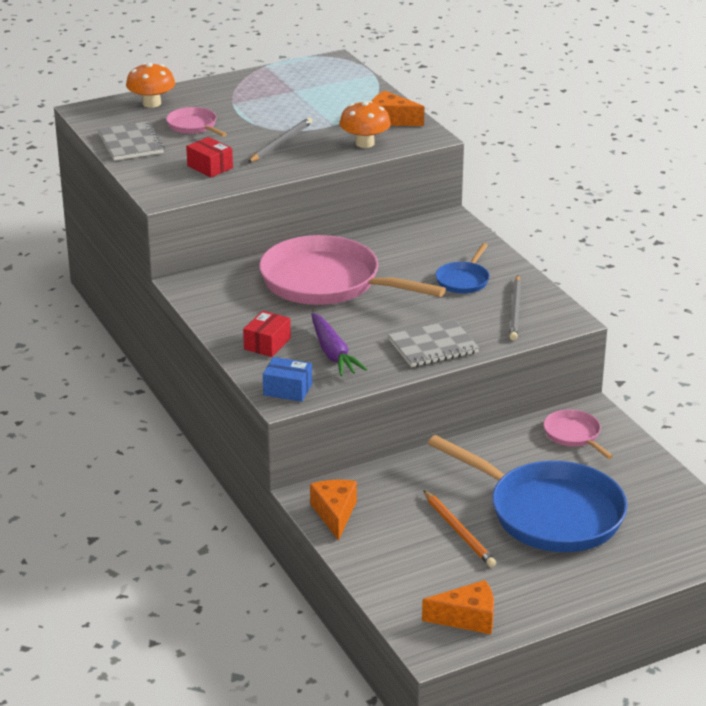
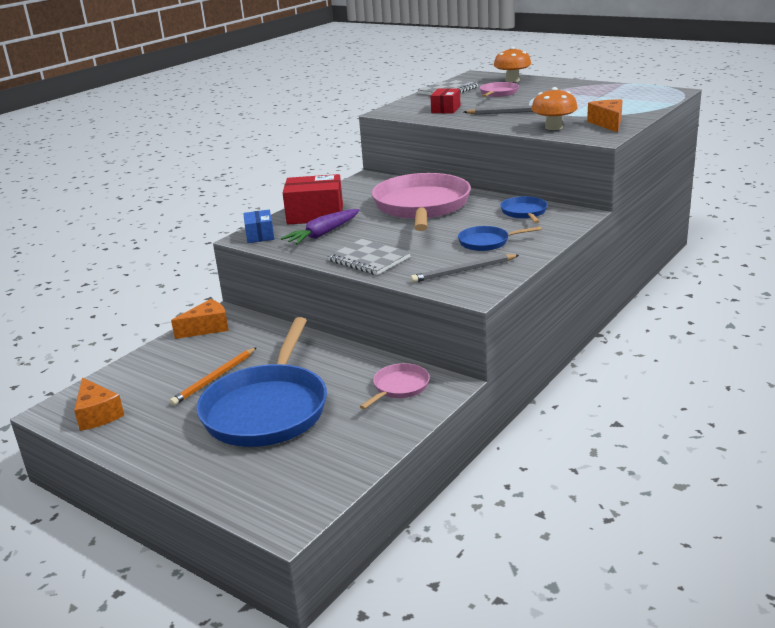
camera: 65 degrees right, 5 degrees down
red box [243,311,291,357] -> red box [283,174,343,224], size x1.73
none -> blue pan [500,196,548,223]

